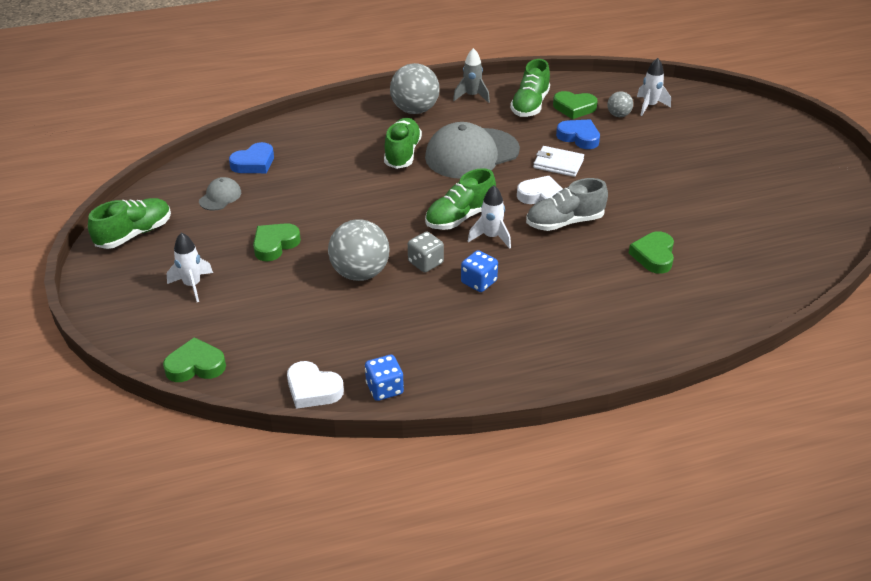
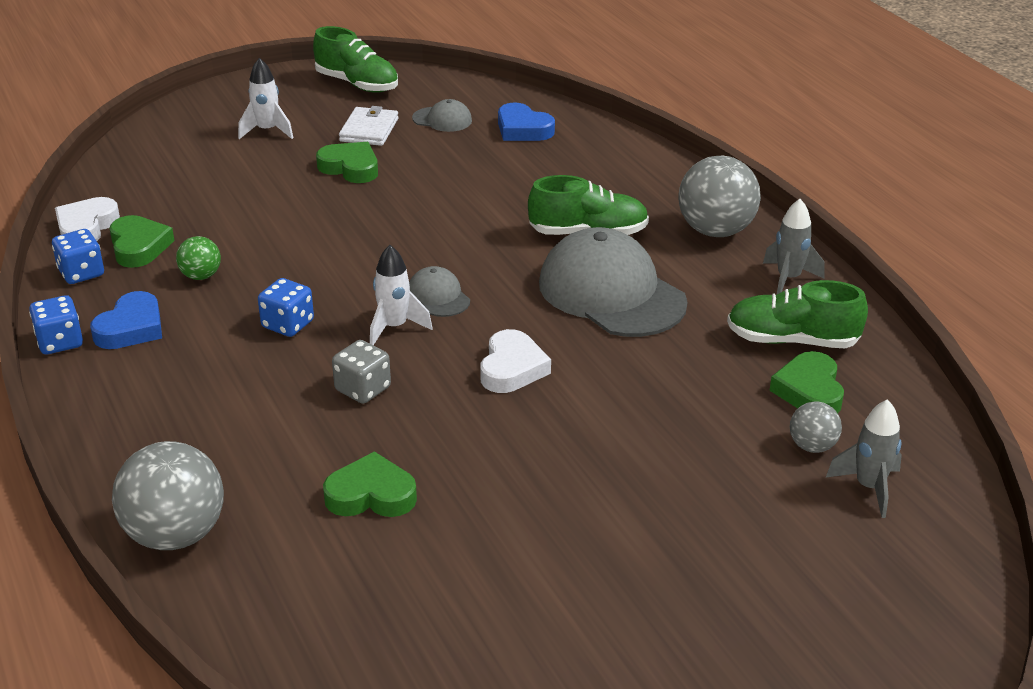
camera: 80 degrees right, 5 degrees down
green heart [163,337,226,382] -> green heart moved to [110,215,174,268]
grey ball [328,219,390,281] -> grey ball moved to [112,441,224,550]
grey dice [408,232,444,272] -> grey dice moved to [332,340,391,404]
green shoe [425,168,496,230] -> grey cap [409,266,470,317]
grey shoe [526,178,608,231] -> none
white wallet [533,146,584,177] -> white wallet moved to [339,106,398,146]
blue heart [556,119,600,149] -> blue heart moved to [90,291,162,349]
white rocket [637,58,671,116] -> grey rocket [826,399,902,518]
none -> blue dice [29,295,83,354]
none -> green ball [176,236,221,280]

